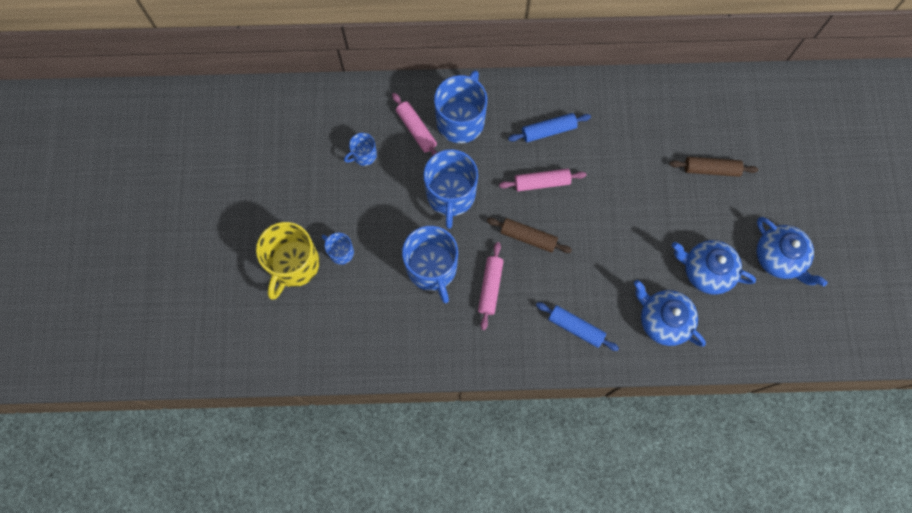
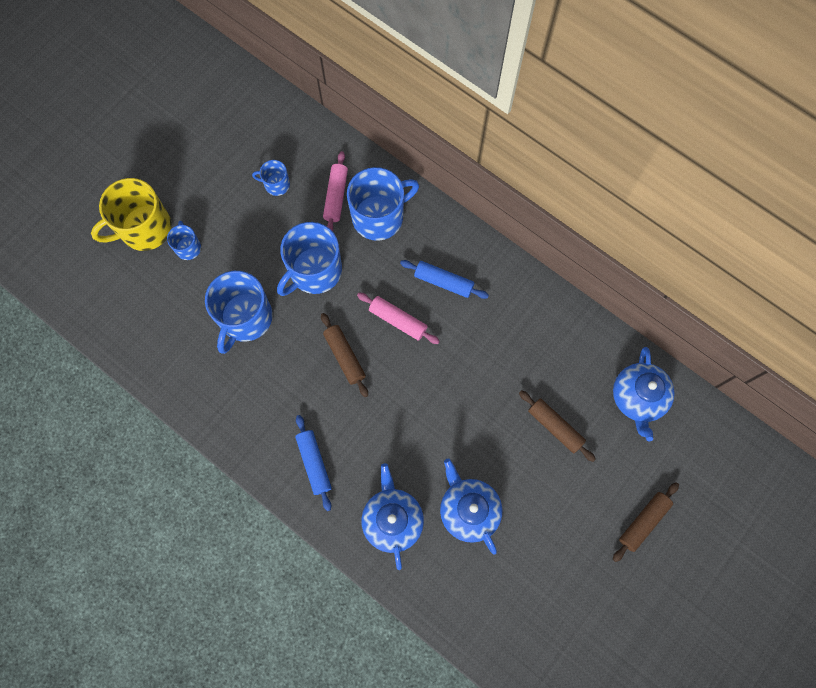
camera: 40 degrees right, 0 degrees up
pink rolling pin [478,242,504,330] -> none
blue teapot [757,217,828,287] -> blue teapot moved to [613,347,675,441]
none -> brown rolling pin [613,482,679,562]

